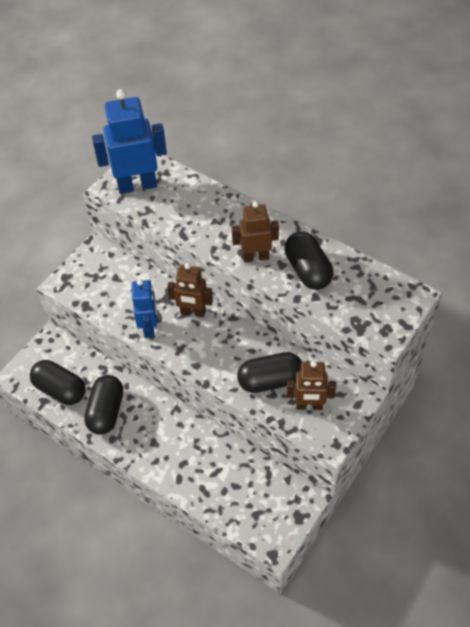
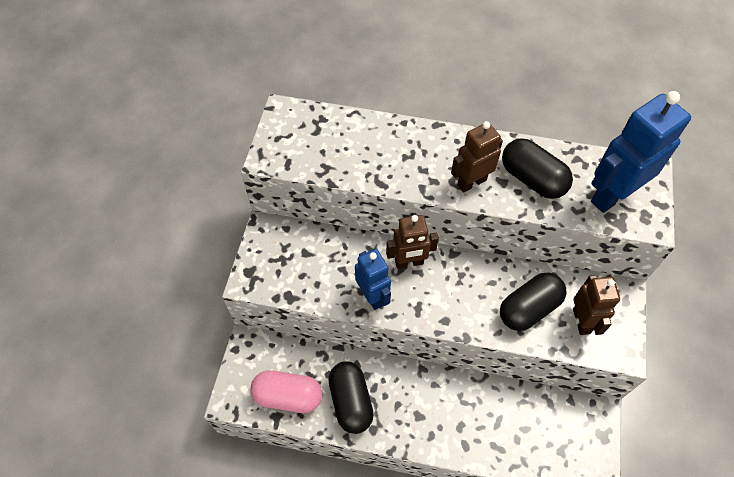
camera: 25 degrees left, 5 degrees up
black capsule [30,360,86,405] -> pink capsule [250,370,322,413]
blue robot [92,89,167,194] -> blue robot moved to [591,91,691,213]
brown robot [287,361,336,410] -> brown robot turned 75 degrees counterclockwise [573,275,620,335]

